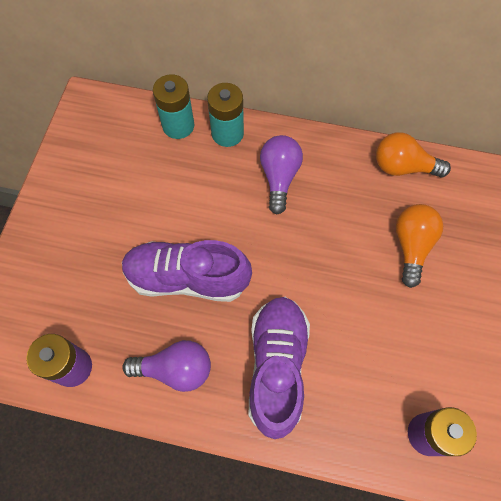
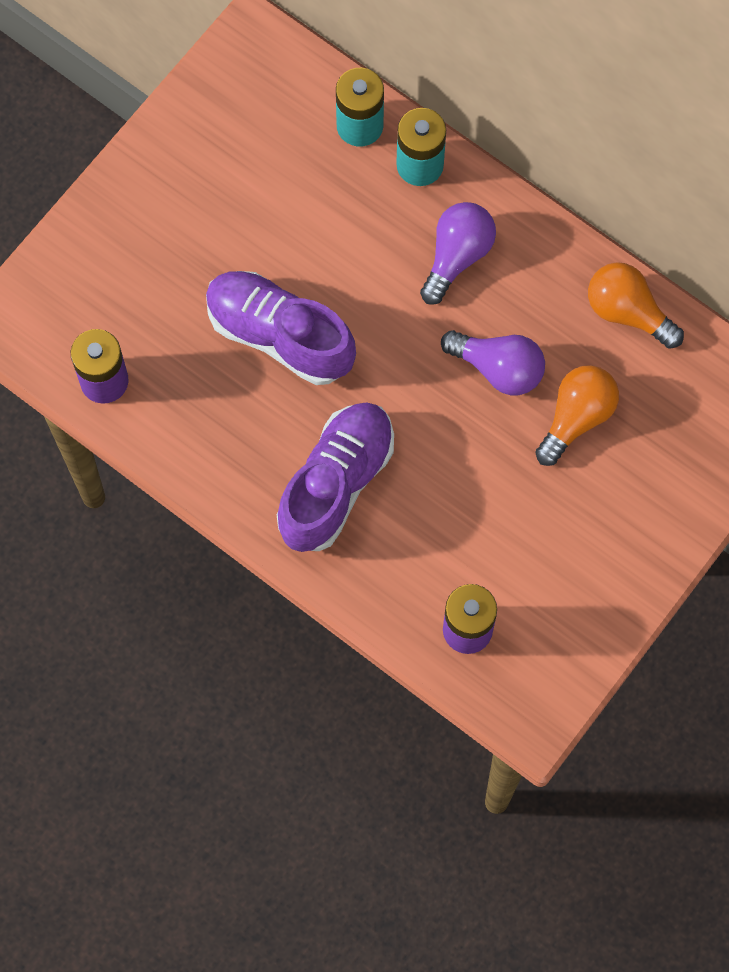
camera: 25 degrees right, 5 degrees up
purple light bulb [122,340,211,392] -> purple light bulb moved to [441,330,545,395]

